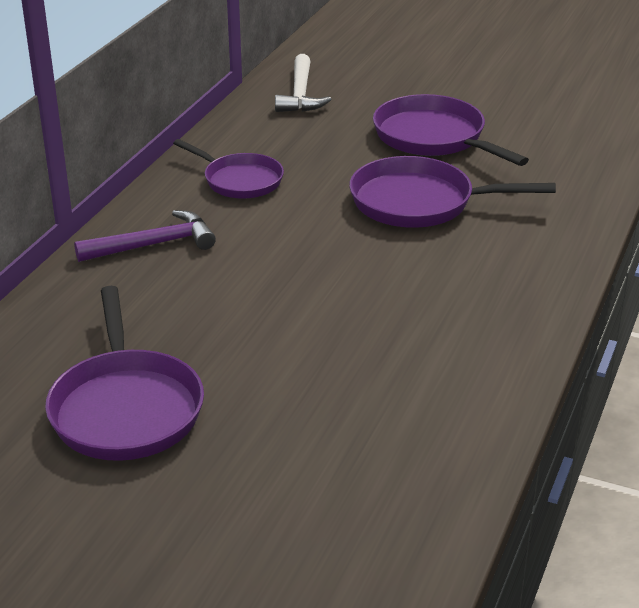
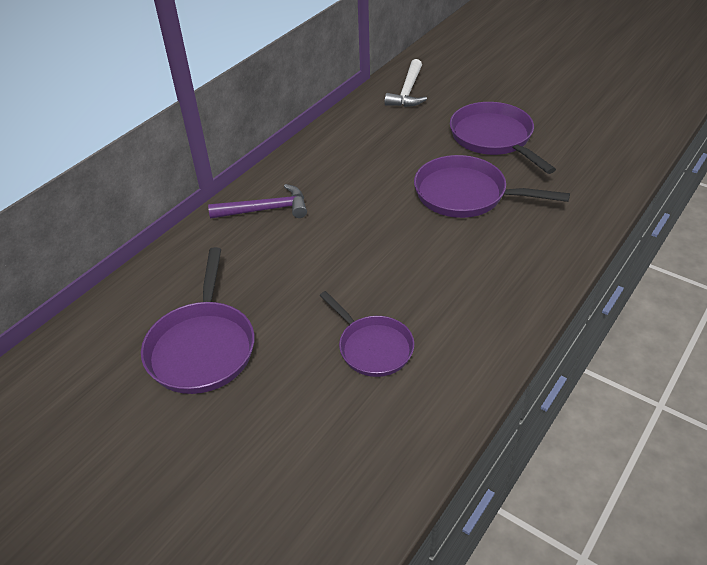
camera: 15 degrees right, 10 degrees up
purple pan [173,139,284,199] -> purple pan moved to [320,291,414,377]

